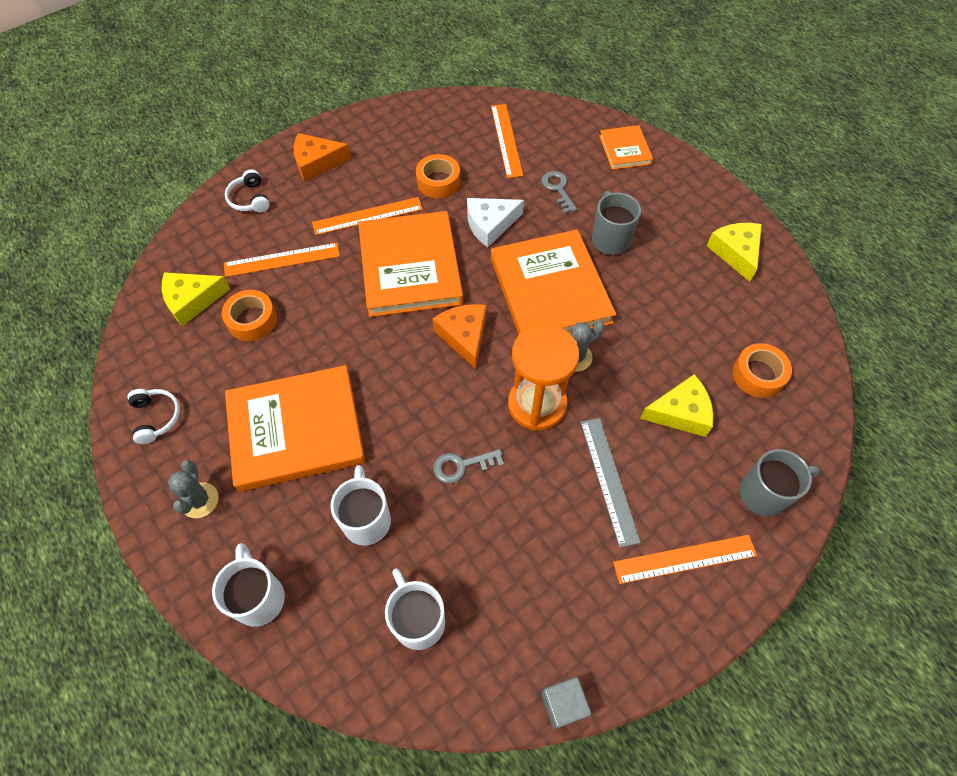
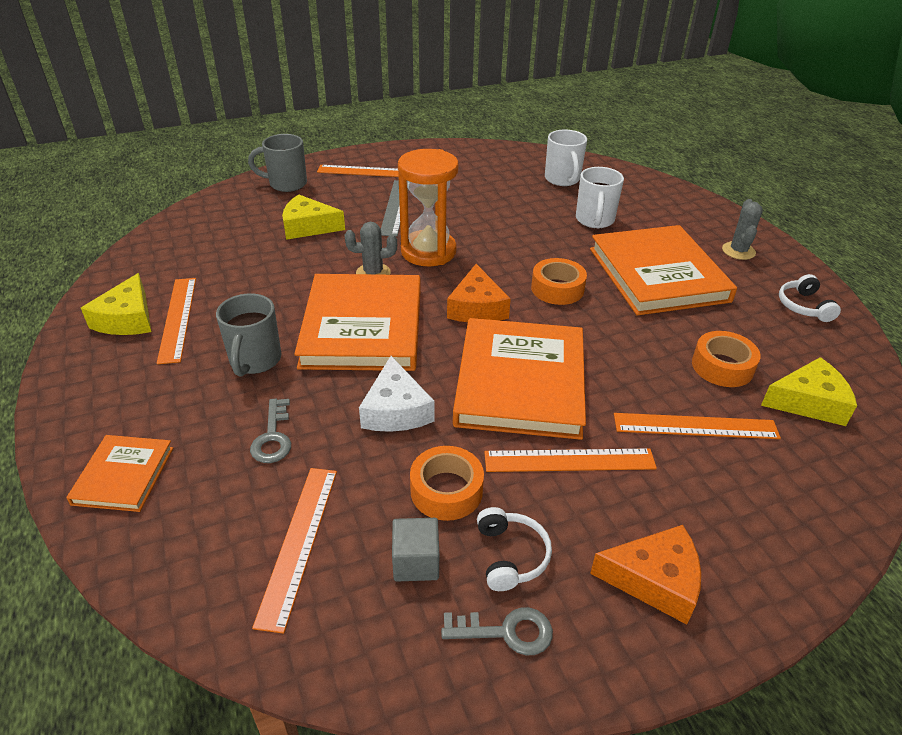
camera: 165 degrees left, 20 degrees down
white mug [212,543,285,627] -> none
white headphones [225,169,270,212] -> white headphones moved to [477,507,552,591]
orange book [225,365,365,492] -> orange book turned 75 degrees clockwise [590,225,737,315]
grey key [433,449,504,483] -> grey key moved to [441,607,553,655]
white cheese [467,198,524,247] -> white cheese turned 90 degrees clockwise [359,356,434,432]
grey cube [541,677,591,729] -> grey cube moved to [392,518,439,582]
orange tape [733,343,792,398] -> orange tape moved to [531,258,587,305]
none -> orange ruler [157,278,196,364]

